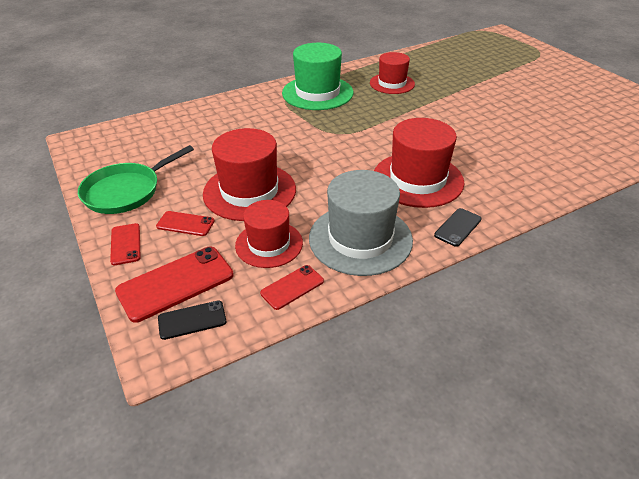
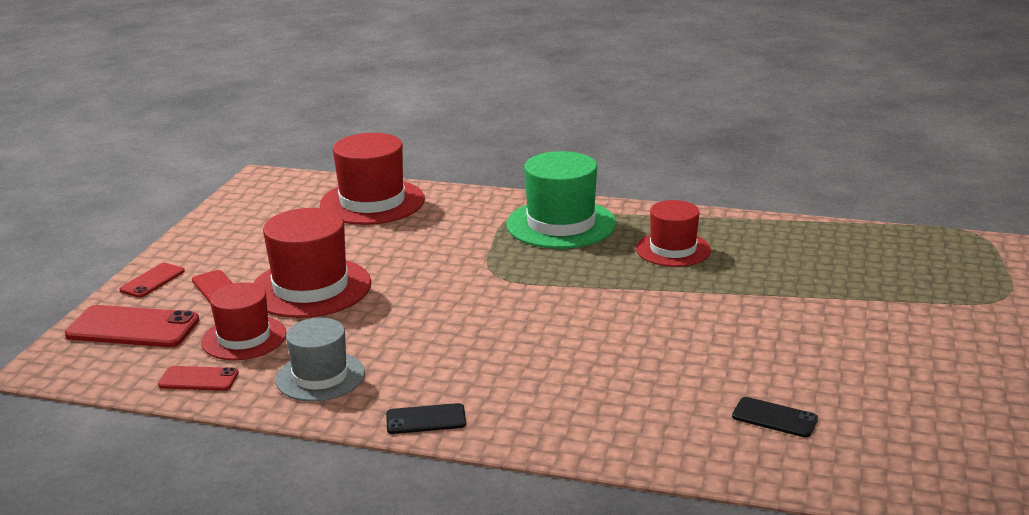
camera: 45 degrees right, 15 degrees down
green pan [78,145,194,214] -> none
black phone [158,300,226,340] -> black phone moved to [732,397,818,437]
grey hat [309,170,413,276] -> grey hat [276,318,365,402], size x0.65
red hat [374,118,464,208] -> red hat moved to [320,133,425,225]

